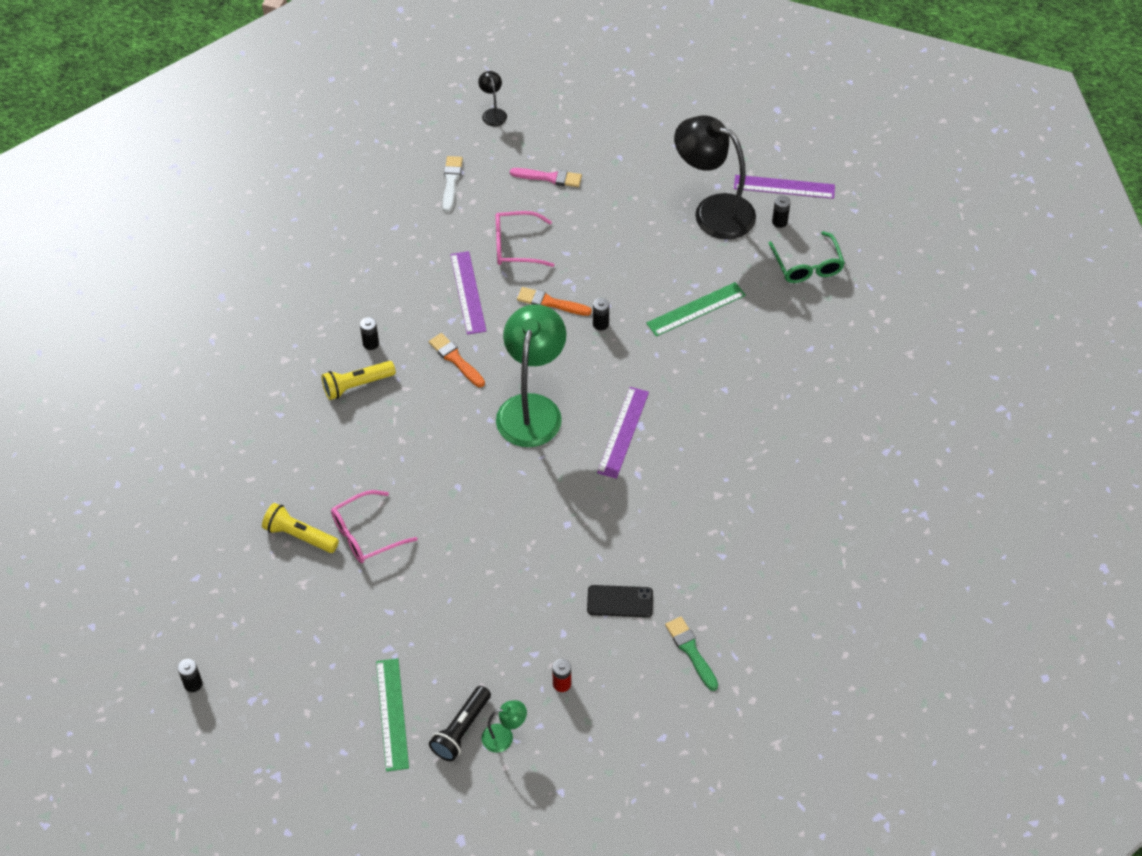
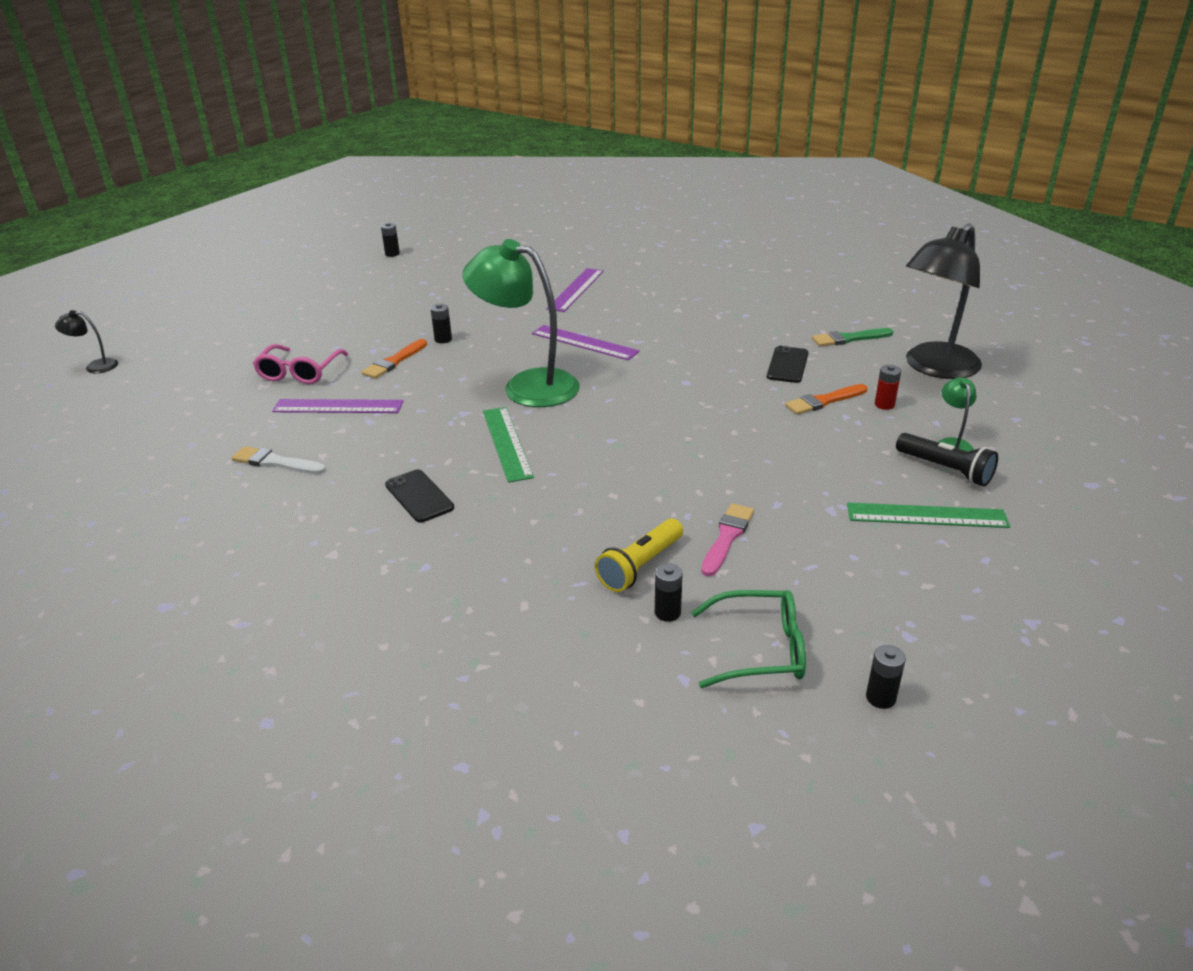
camera: 75 degrees left, 20 degrees down
yellow flashlight [321,361,396,400] -> black phone [385,469,454,523]
pink glasses [331,490,418,563] -> none
black battery [360,317,379,350] -> black battery moved to [655,563,683,622]
orange brush [429,333,485,387] -> orange brush moved to [785,384,867,415]
white brush [443,156,463,213] -> white brush moved to [232,446,326,474]
pink brush [510,168,582,187] -> pink brush moved to [701,503,754,577]
green ruler [646,282,746,337] -> green ruler moved to [483,407,534,483]
black lamp [674,116,756,240] -> black lamp moved to [906,224,982,379]
purple ruler [734,175,835,199] -> purple ruler moved to [546,268,604,312]
green glasses [769,231,845,283] -> green glasses moved to [691,590,806,688]

